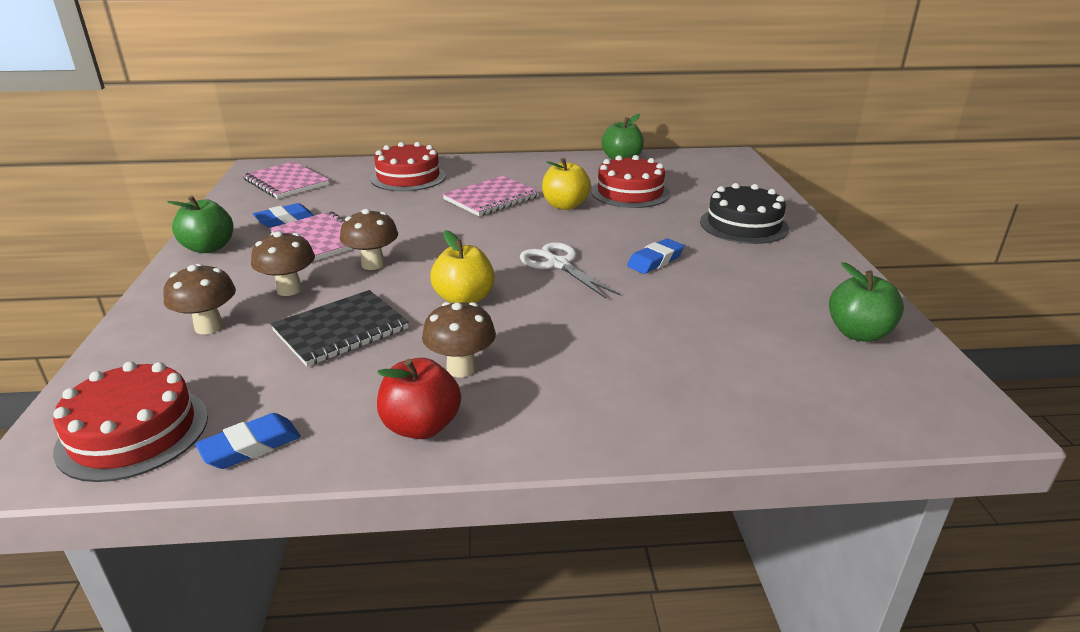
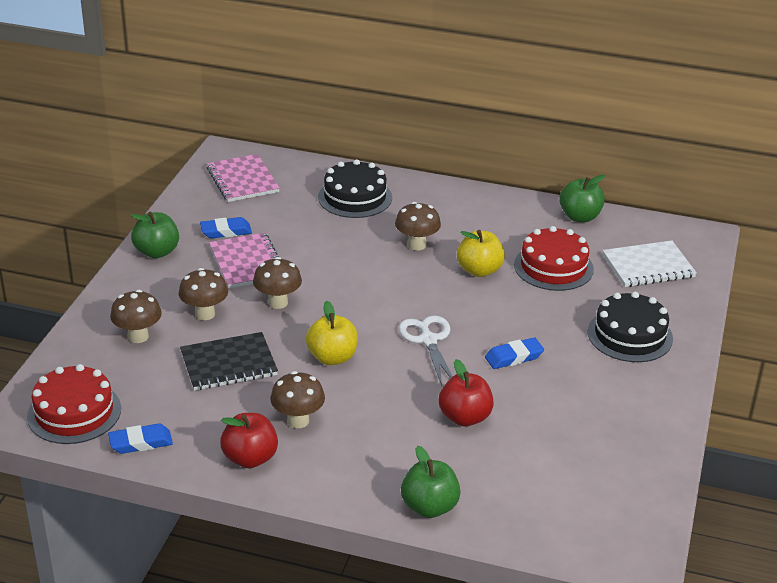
camera: 20 degrees right, 5 degrees up
red cake [370,142,446,191] -> black cake [318,159,392,218]
pink notebook [442,176,540,216] -> brown mushroom [395,202,441,250]
green apple [829,262,904,342] -> green apple moved to [401,446,461,518]
none -> red apple [439,359,494,426]
none -> white notebook [603,241,697,287]

